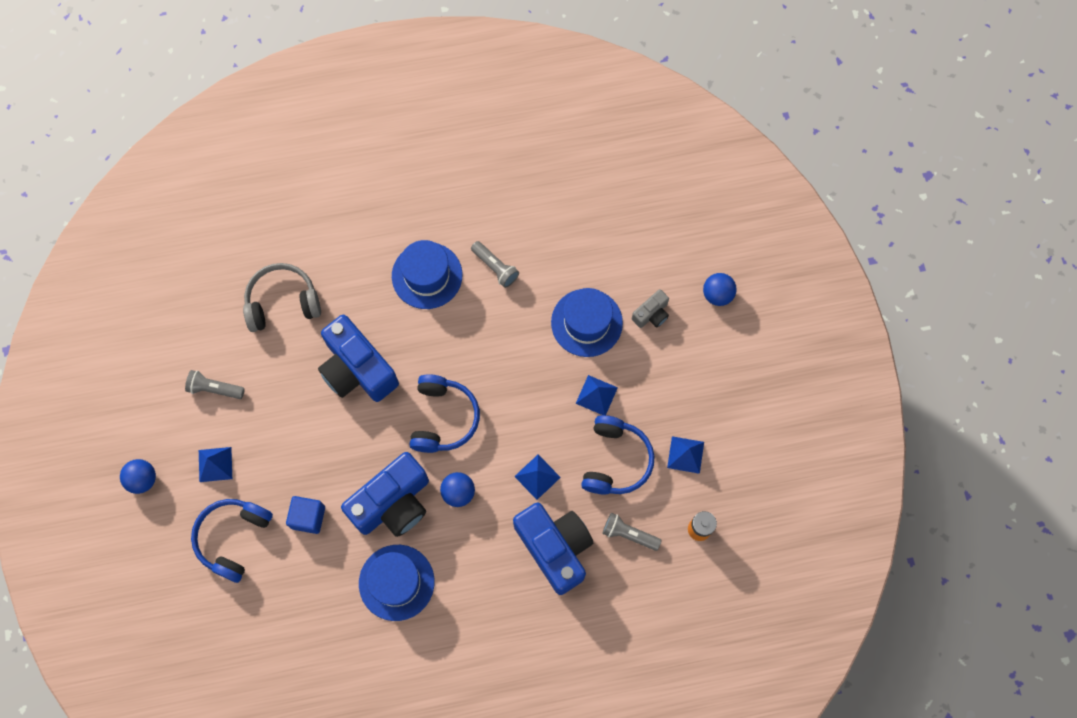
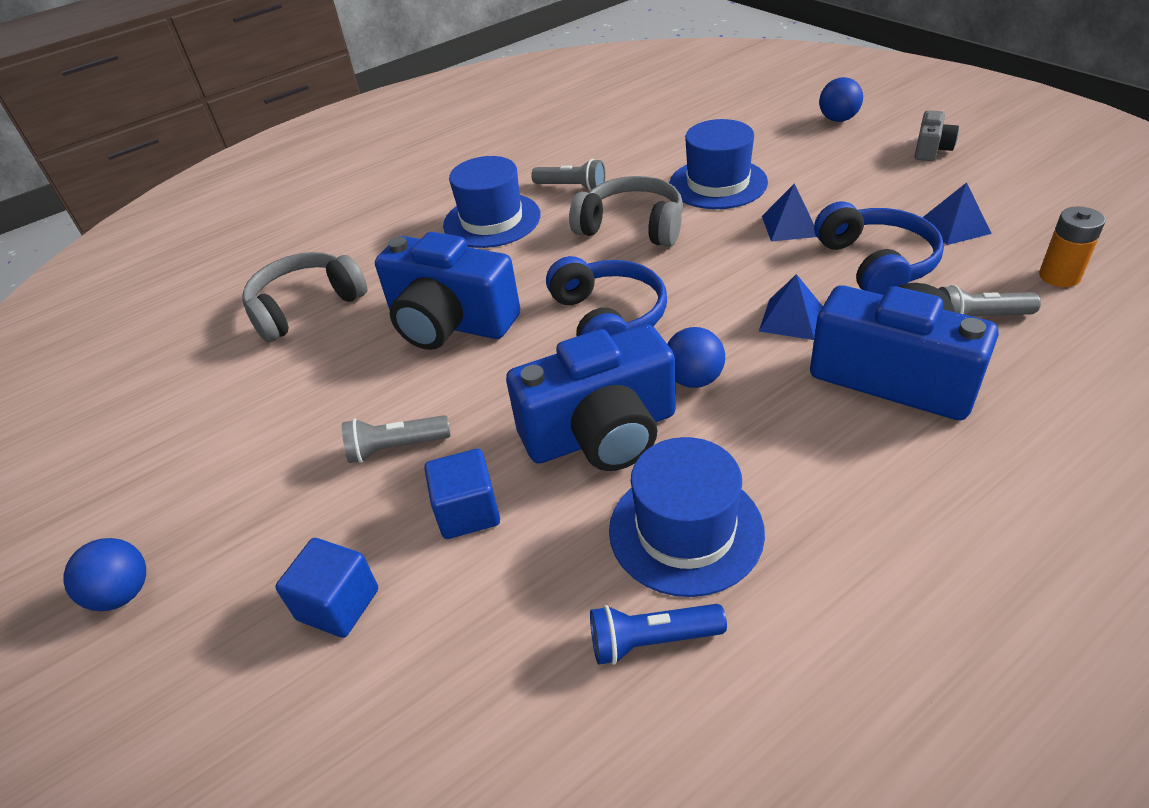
camera: 20 degrees left, 30 degrees down
grey flashlight [185,370,245,399] -> grey flashlight moved to [342,415,451,463]
blue headphones [191,499,273,583] -> blue cube [275,538,378,638]
blue pyramid [199,447,232,482] -> none
blue camera [341,452,429,537] -> blue camera turned 45 degrees clockwise [506,324,676,471]
grey camera [632,289,669,328] -> grey camera moved to [915,110,959,161]
none -> grey headphones [569,176,683,247]
none -> blue flashlight [590,604,727,665]

